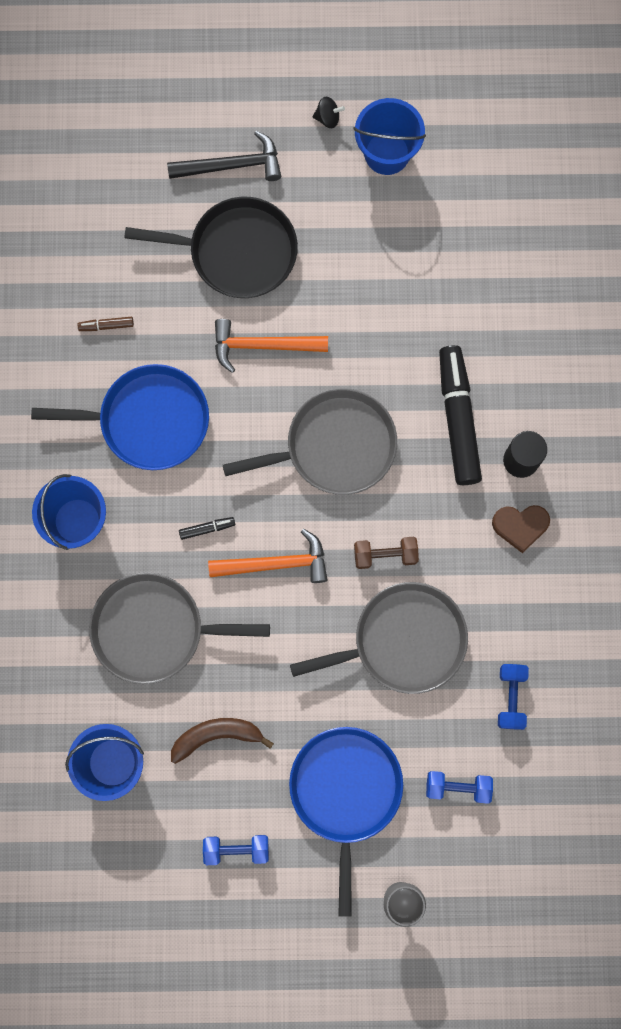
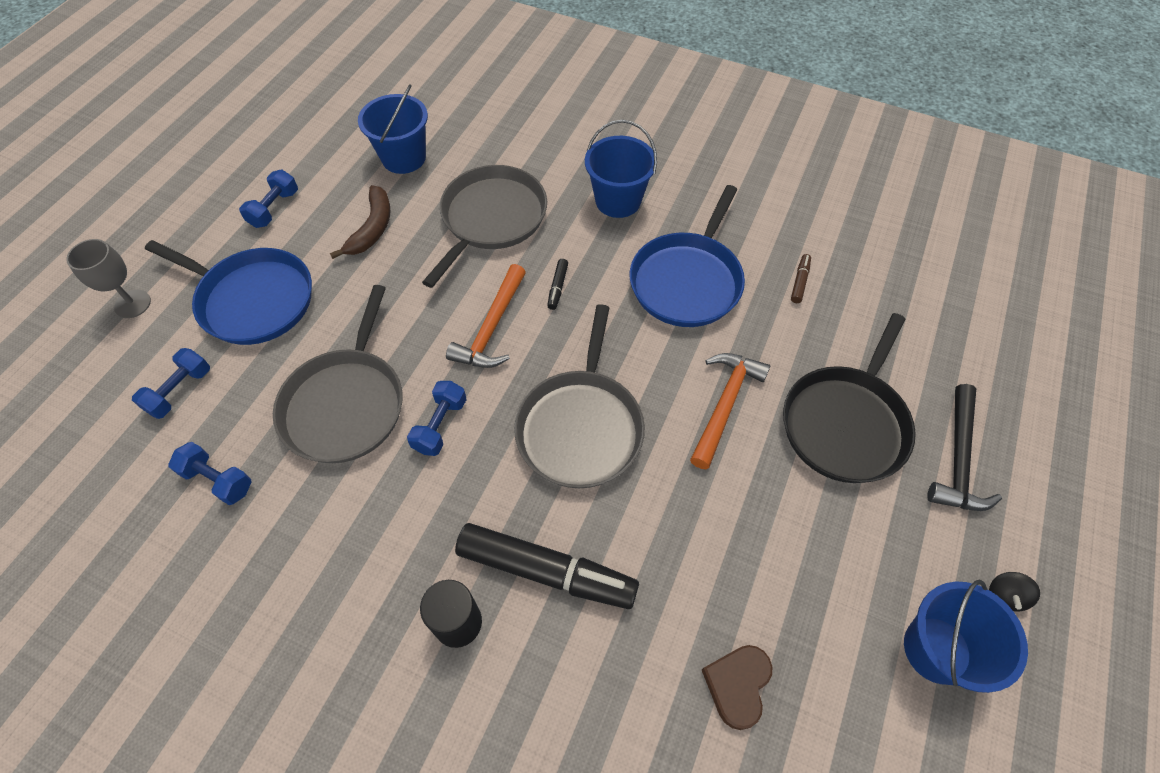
camera: 115 degrees right, 20 degrees down
brown dumbbell [354,537,419,569] -> blue dumbbell [407,381,467,456]
brown heart [492,505,550,553] -> brown heart moved to [702,645,772,730]

